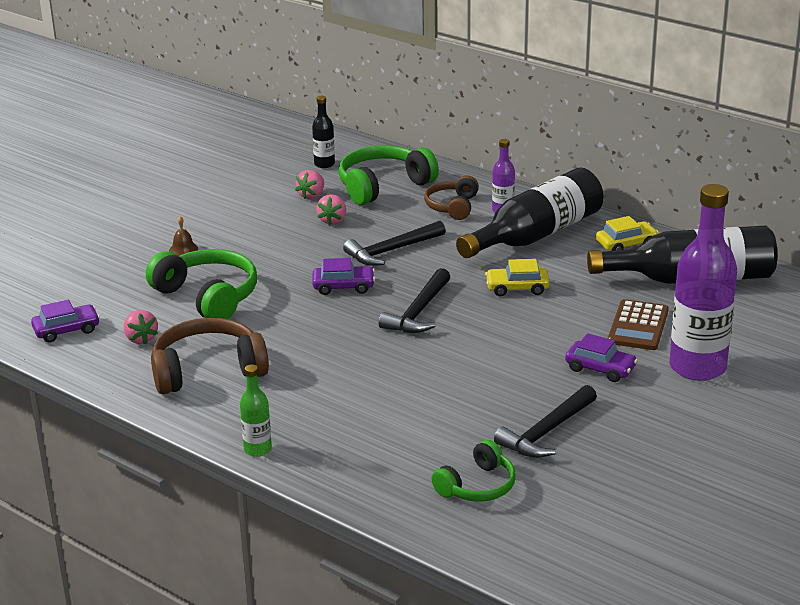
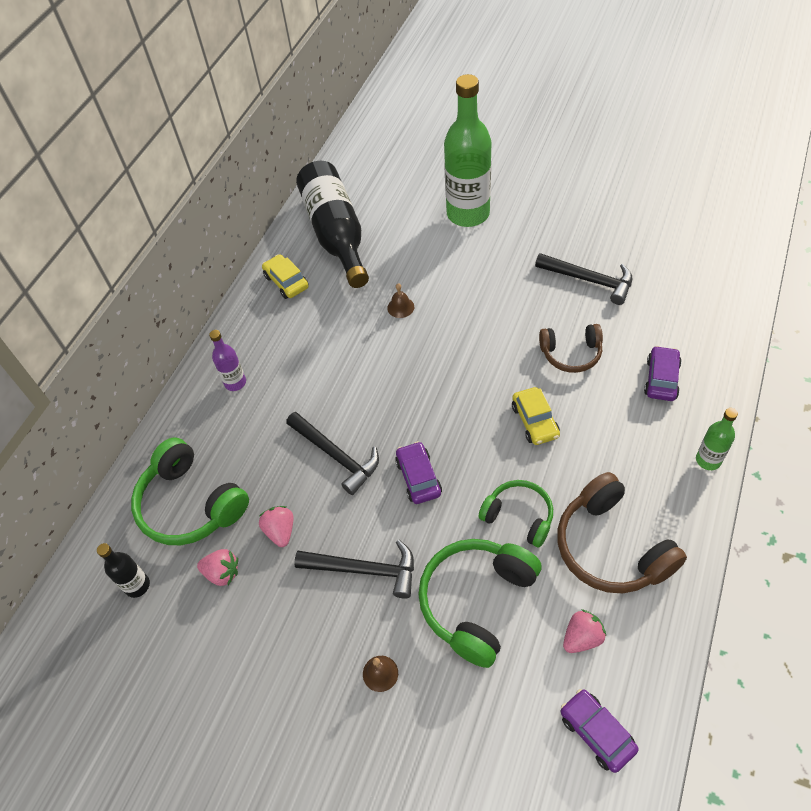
camera: 100 degrees left, 25 degrees up
pink strawberry [316,194,346,225] -> pink strawberry turned 105 degrees counterclockwise [259,506,294,547]
black hammer [379,268,450,333] -> black hammer moved to [294,540,414,599]
brown headphones [424,175,479,220] -> brown headphones moved to [539,324,603,373]
green headphones [431,440,516,502] -> green headphones moved to [478,480,553,548]
black bottle [456,167,603,258] -> none
yellow car [485,259,550,296] -> yellow car moved to [512,387,560,445]
purple car [565,333,638,382] -> purple car moved to [644,346,682,401]
brown calculator [608,299,669,350] -> none
purple bottle [669,184,737,381] -> green bottle [444,74,491,227]
none -> brown bell [387,283,414,318]

